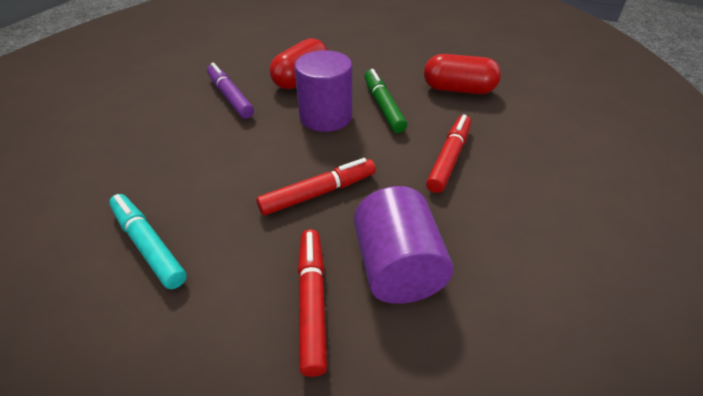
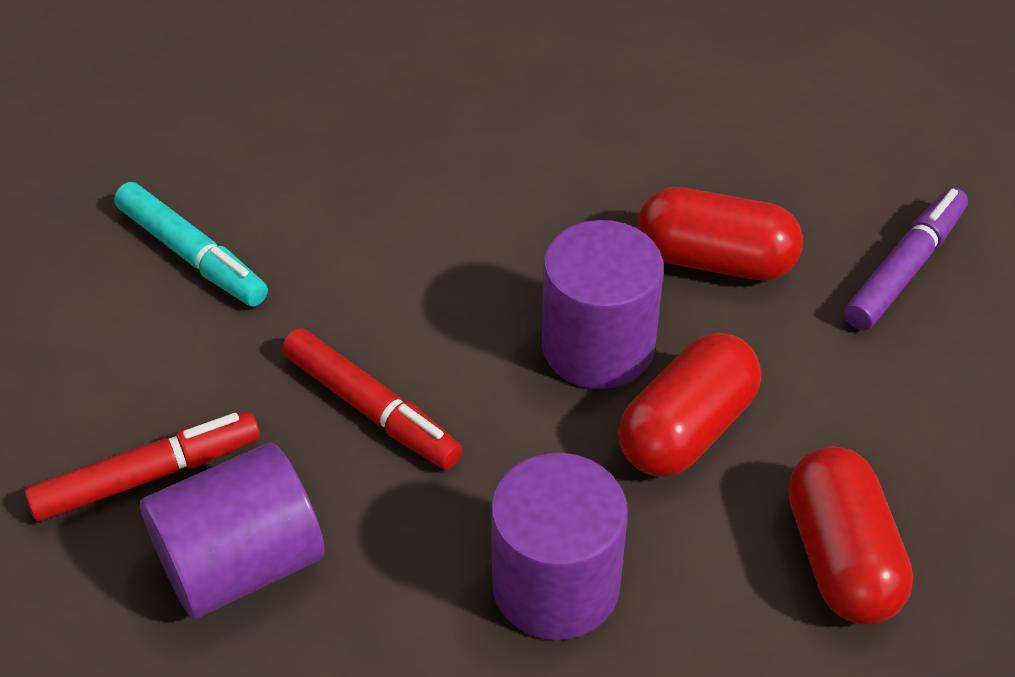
camera: 70 degrees right, 5 degrees up
turquoise marker [109,194,187,289] -> turquoise marker turned 105 degrees clockwise [114,182,268,307]
purple marker [207,63,254,119] -> purple marker moved to [844,188,968,330]
green marker [364,69,407,133] -> red capsule [618,333,761,477]
red marker [426,114,471,193] -> purple cylinder [491,453,628,640]

